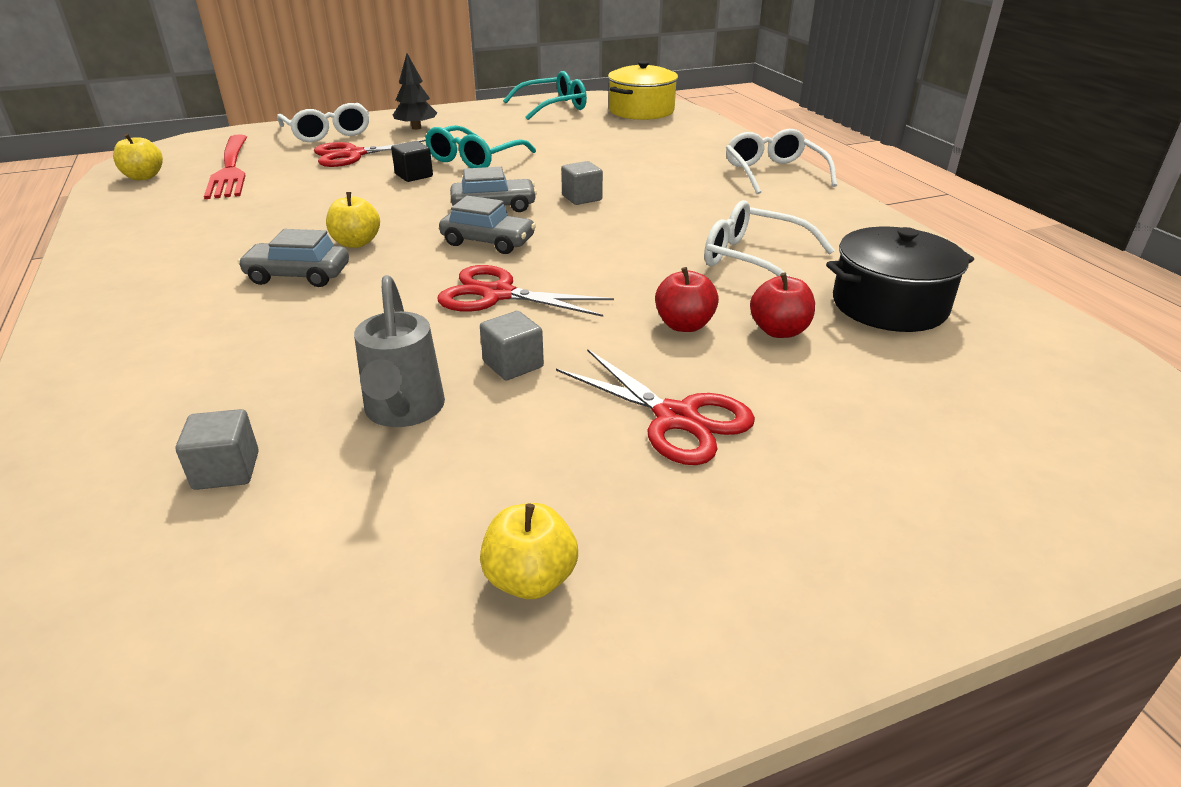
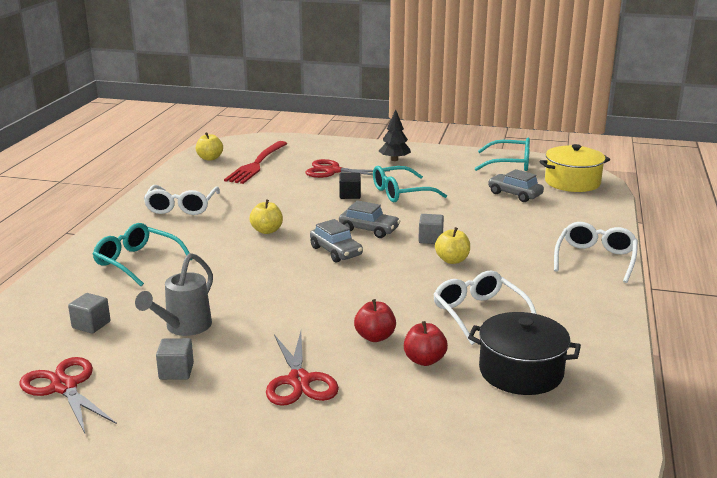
camera: 35 degrees right, 10 degrees down
grey car [238,229,349,287] -> grey car moved to [488,169,544,202]
white glasses [277,103,369,142] -> white glasses moved to [143,185,220,215]
red scissors [438,265,614,317] -> red scissors moved to [20,357,117,433]
grey cube [480,311,544,380] -> grey cube moved to [156,338,194,380]
yellow apple [480,503,578,599] -> yellow apple moved to [435,227,470,264]
none -> turquoise glasses [93,223,192,286]

